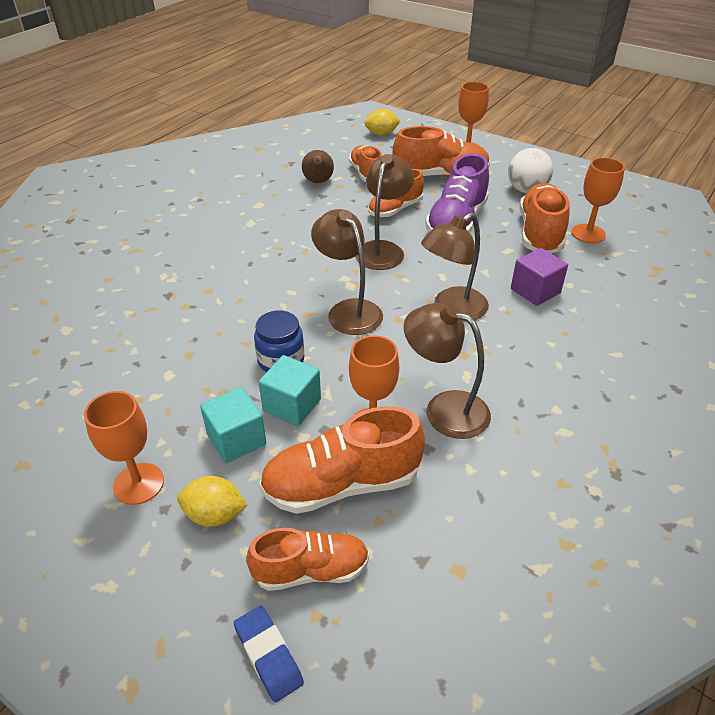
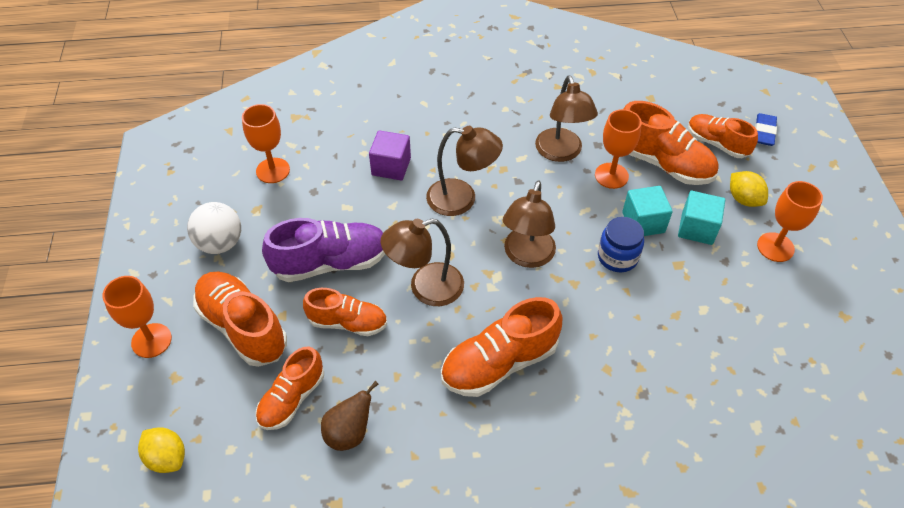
camera: 130 degrees left, 10 degrees up
orange shoe [519,183,570,253] -> orange shoe moved to [441,297,563,397]

